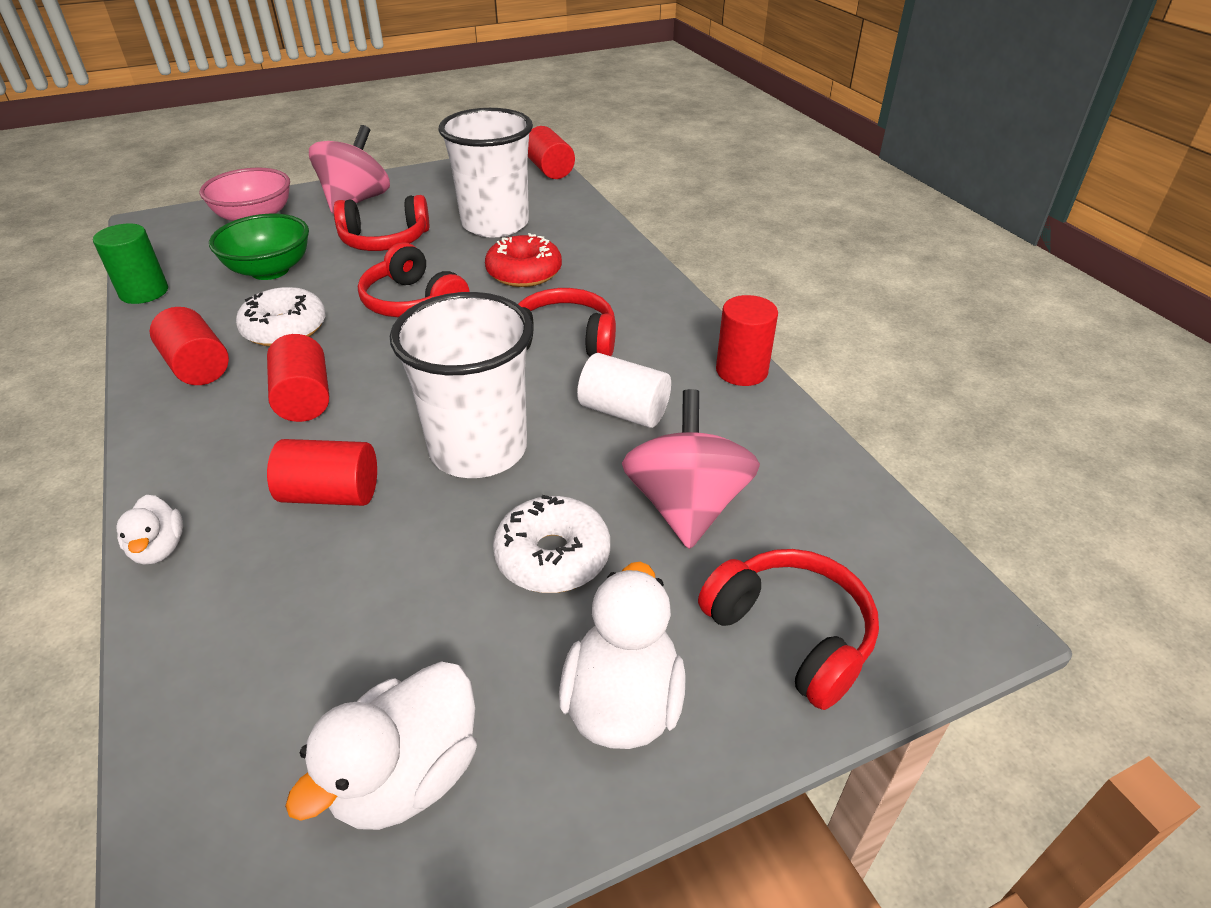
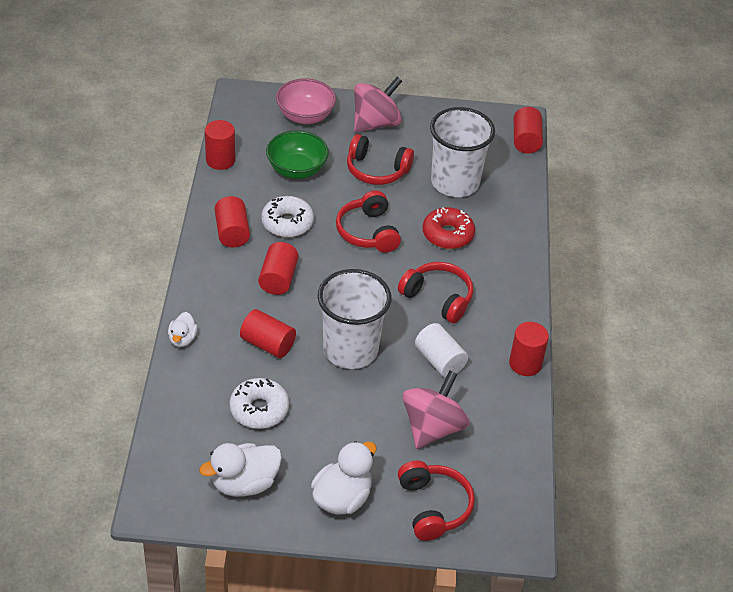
camera: 25 degrees right, 5 degrees up
green cylinder [93,224,168,304] -> red cylinder [205,120,235,170]
white donut [493,495,610,593] -> white donut moved to [229,378,289,429]

